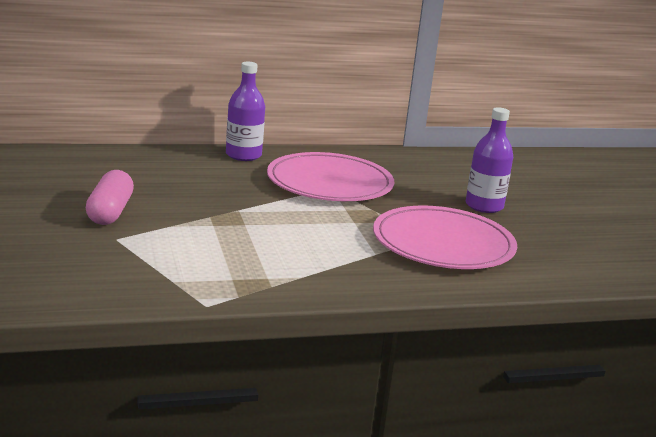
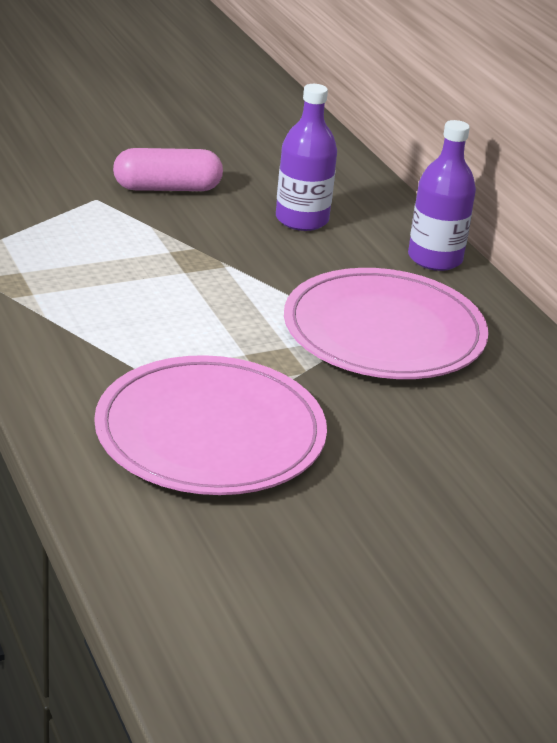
camera: 80 degrees right, 10 degrees up
purple bottle [465,107,513,213] -> purple bottle moved to [276,84,337,231]

